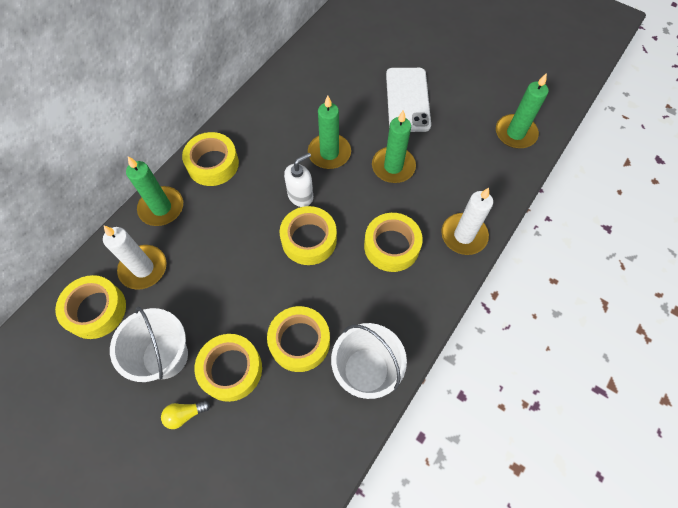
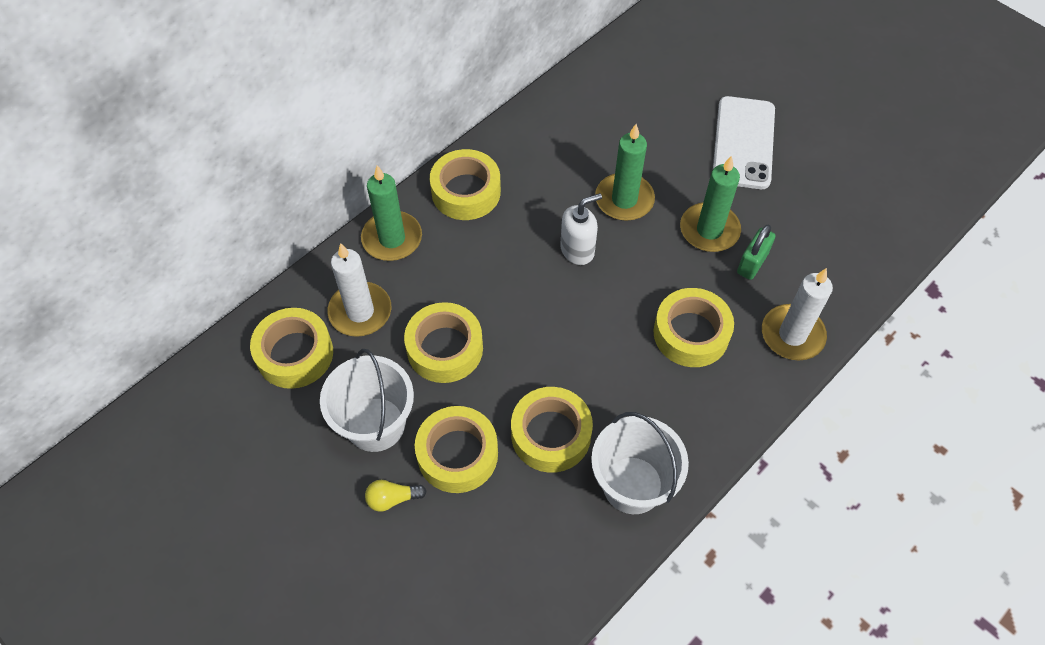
camera: 10 degrees right, 5 degrees down
yellow tape [280,206,337,265] -> yellow tape moved to [404,302,483,383]
green candle [496,73,549,149] -> none
none -> green padlock [737,225,775,280]

